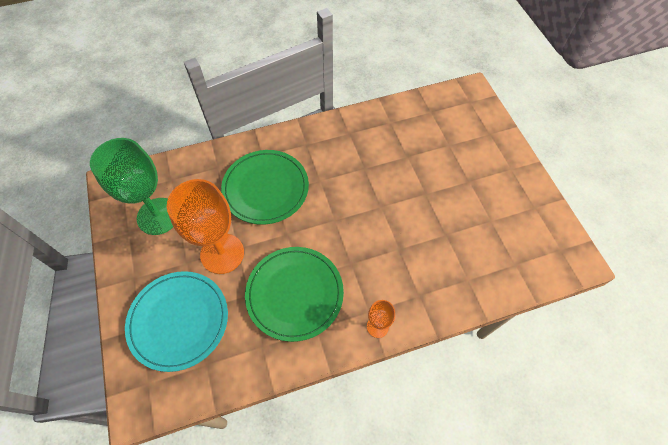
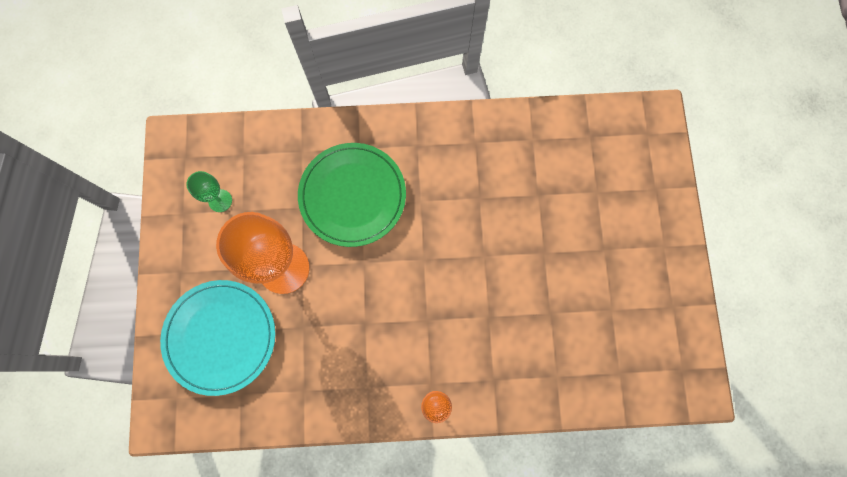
camera: 15 degrees right, 15 degrees up
green goblet [90,138,173,235] -> green goblet [186,171,232,212], size x0.47
green plate [245,247,344,342] -> none

